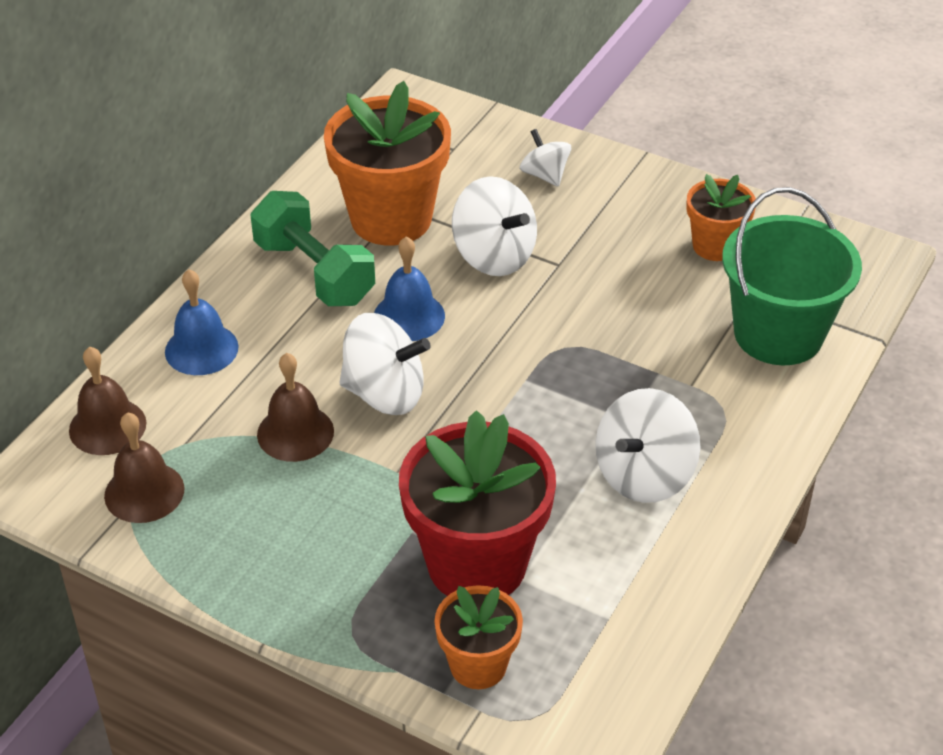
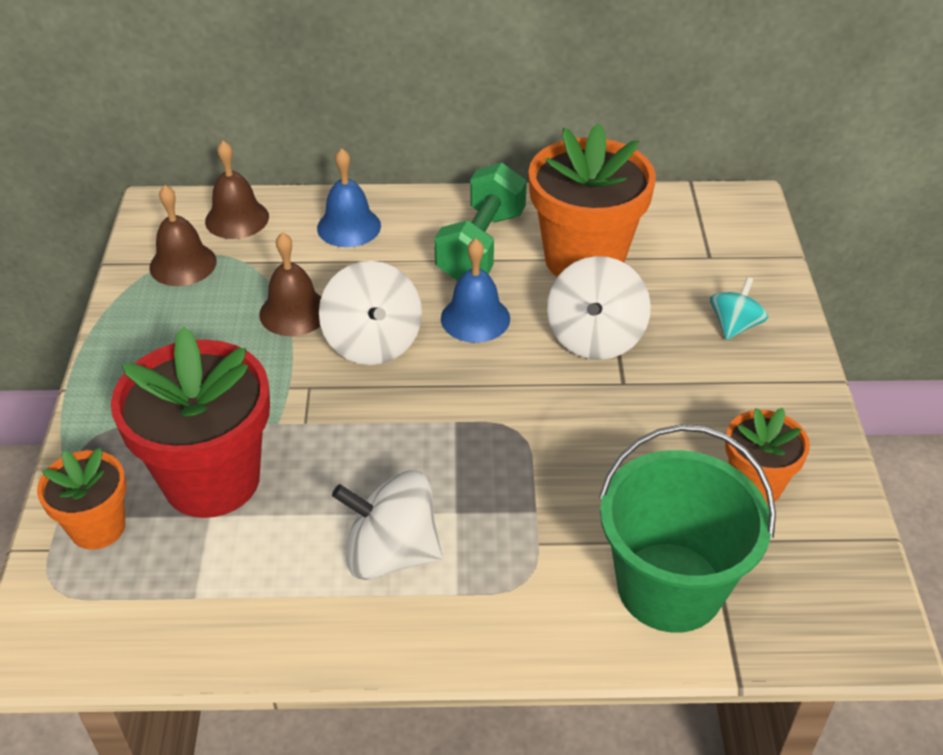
camera: 60 degrees right, 0 degrees up
white spinning top [520,129,571,187] -> turquoise spinning top [710,277,768,340]

